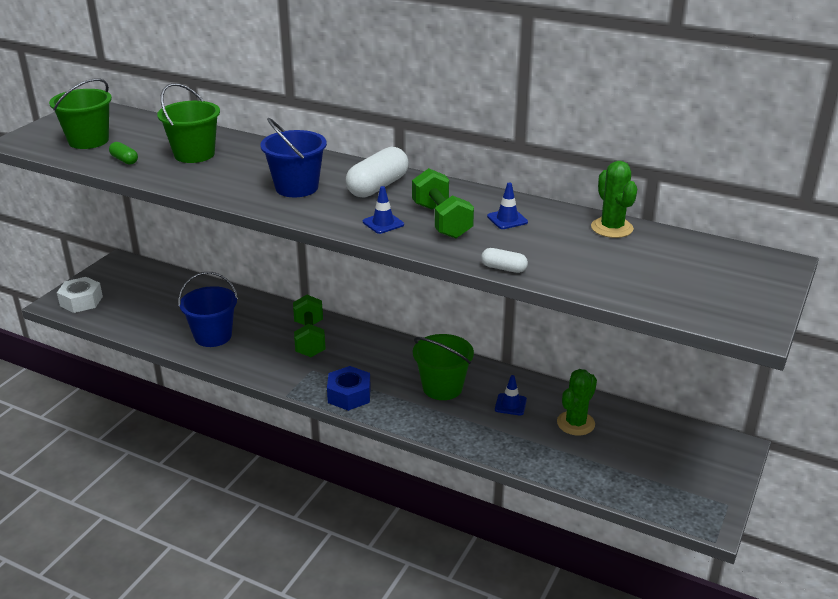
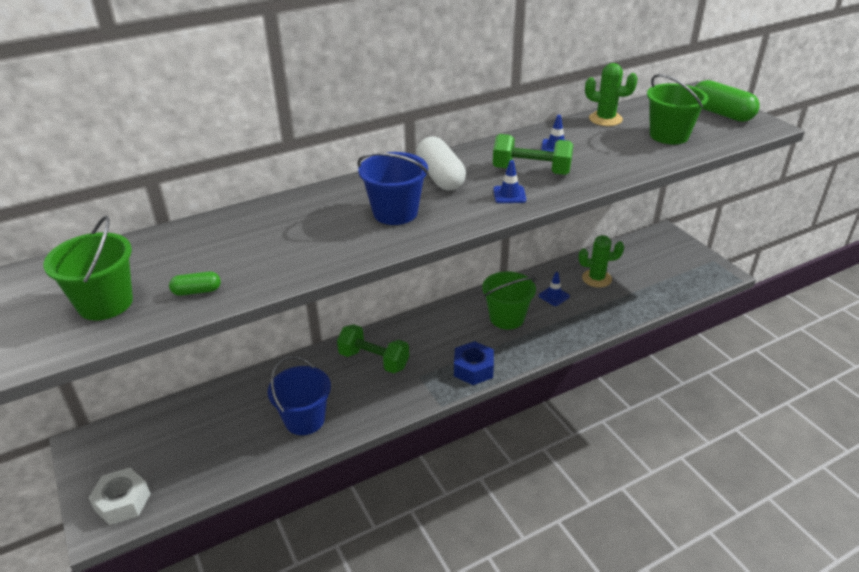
camera: 55 degrees left, 5 degrees up
green bucket [157,83,220,163] -> green bucket moved to [647,74,708,144]
white capsule [481,248,528,273] -> none
green cactus [557,369,597,436] -> green cactus turned 75 degrees counterclockwise [579,235,624,287]
none -> green capsule [695,80,760,122]

